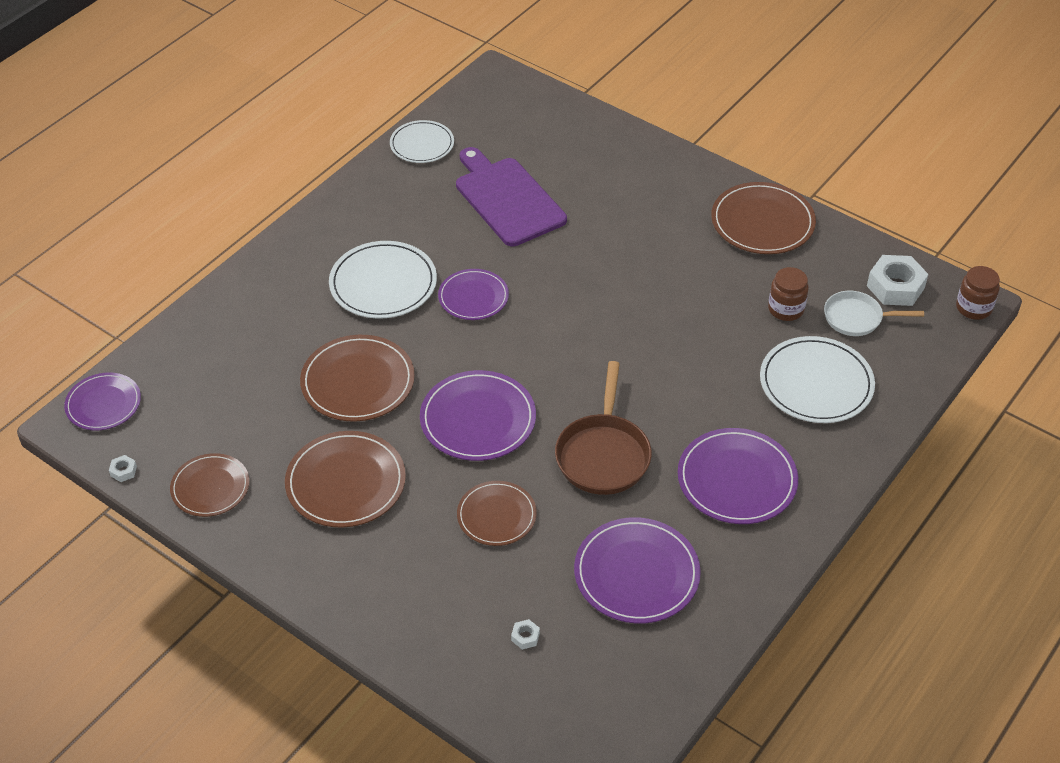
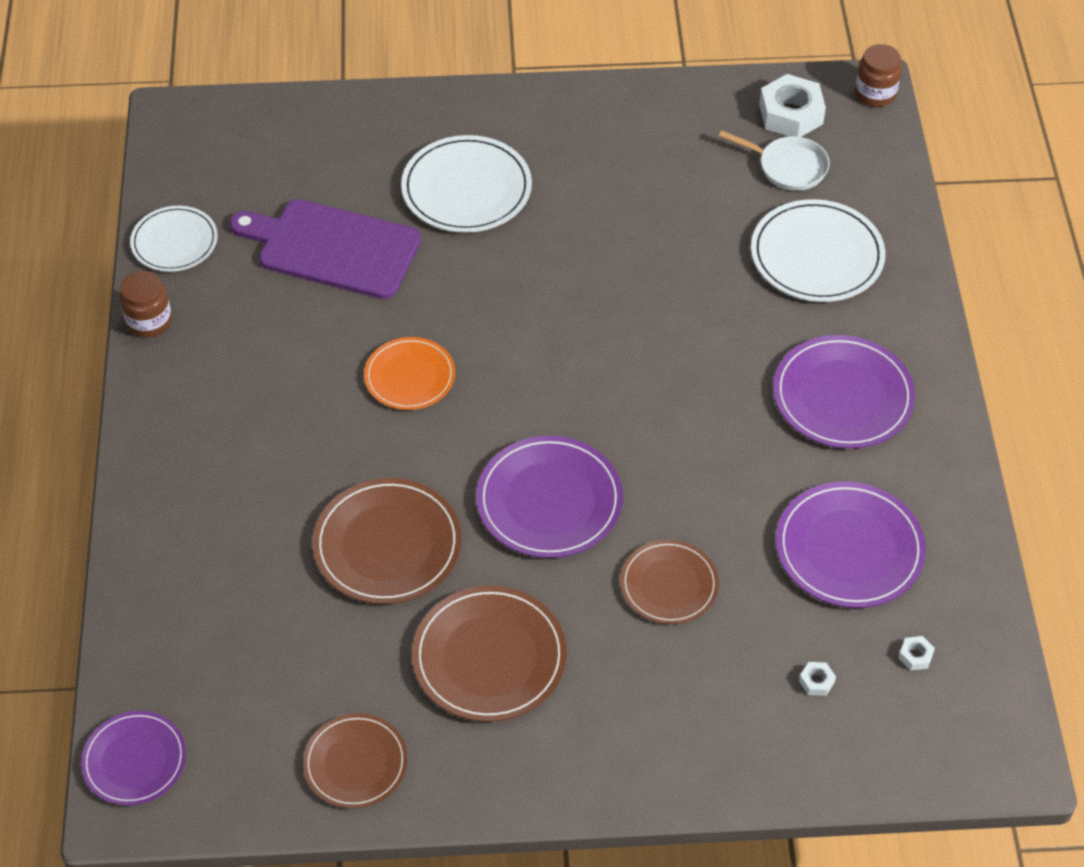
camera: 40 degrees left, 5 degrees up
white nut [109,455,137,482] -> white nut moved to [899,636,935,671]
white plate [329,241,437,319] -> white plate moved to [401,135,532,233]
purple plate [438,269,509,320] -> orange plate [364,337,455,410]
brown pan [555,361,652,495] -> none
brown plate [711,182,816,254] -> none
brown jar [768,267,809,321] -> brown jar moved to [120,271,172,338]
white pan [824,291,924,336] -> white pan turned 120 degrees counterclockwise [719,130,830,191]

